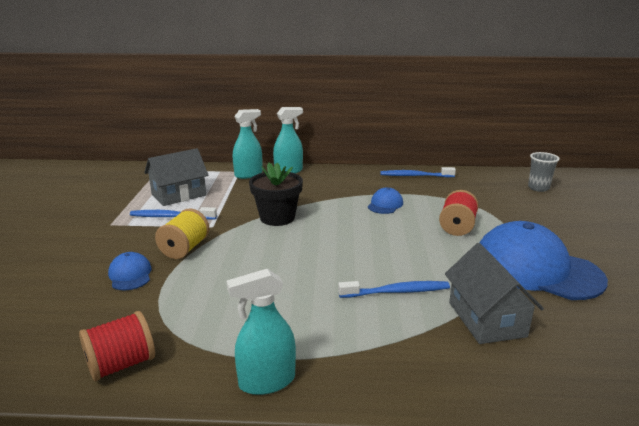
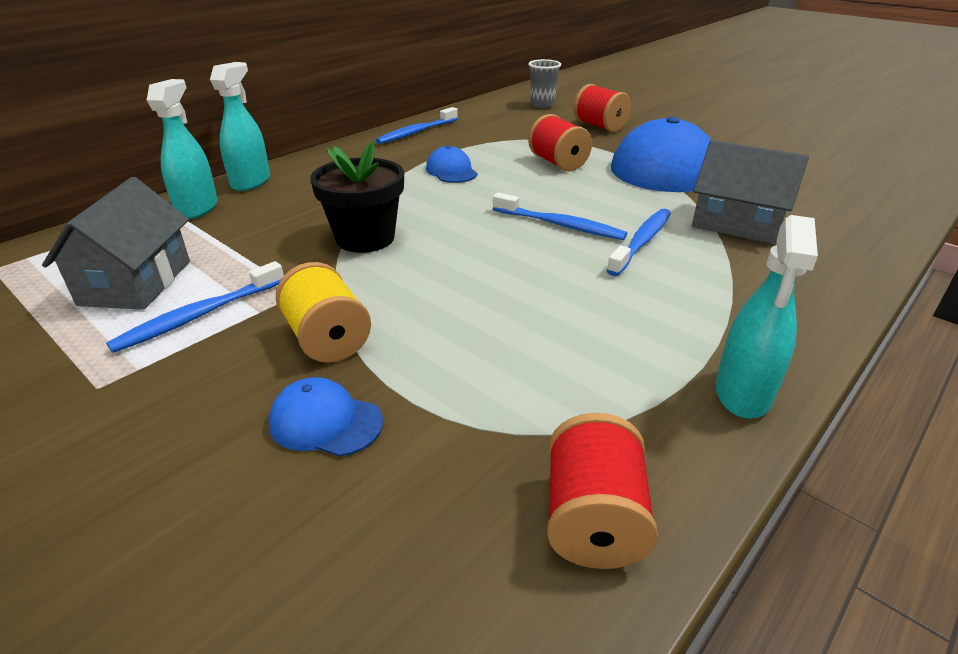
camera: 50 degrees left, 10 degrees up
none -> blue toothbrush [493,192,627,240]
none -> red spool [573,84,631,132]

